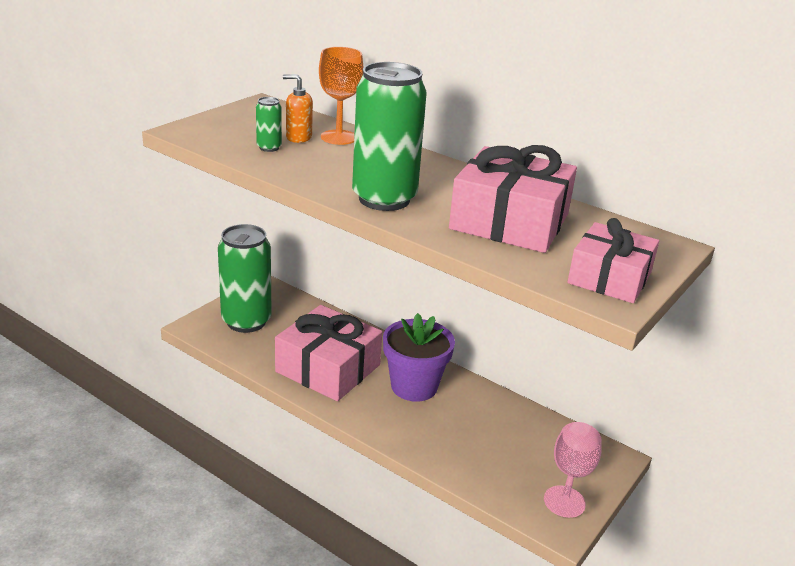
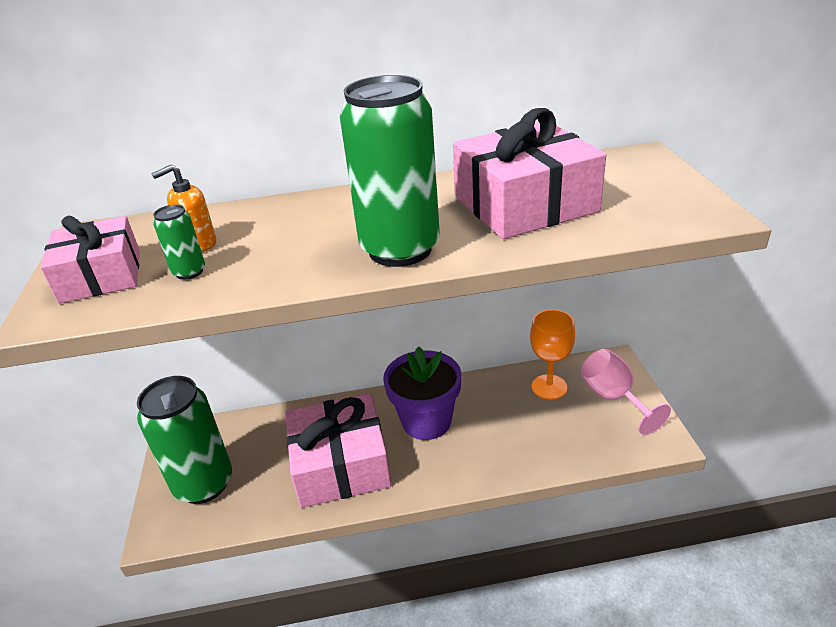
camera: 40 degrees left, 5 degrees up
orange goblet [319,47,364,145] -> orange goblet moved to [530,309,575,400]
pink gift [567,218,659,303] -> pink gift moved to [40,216,140,304]

